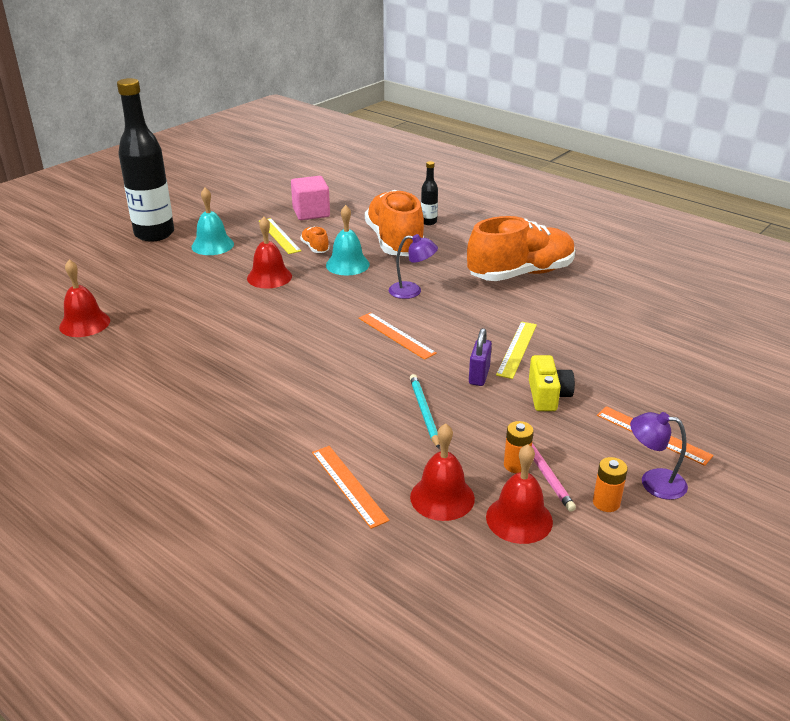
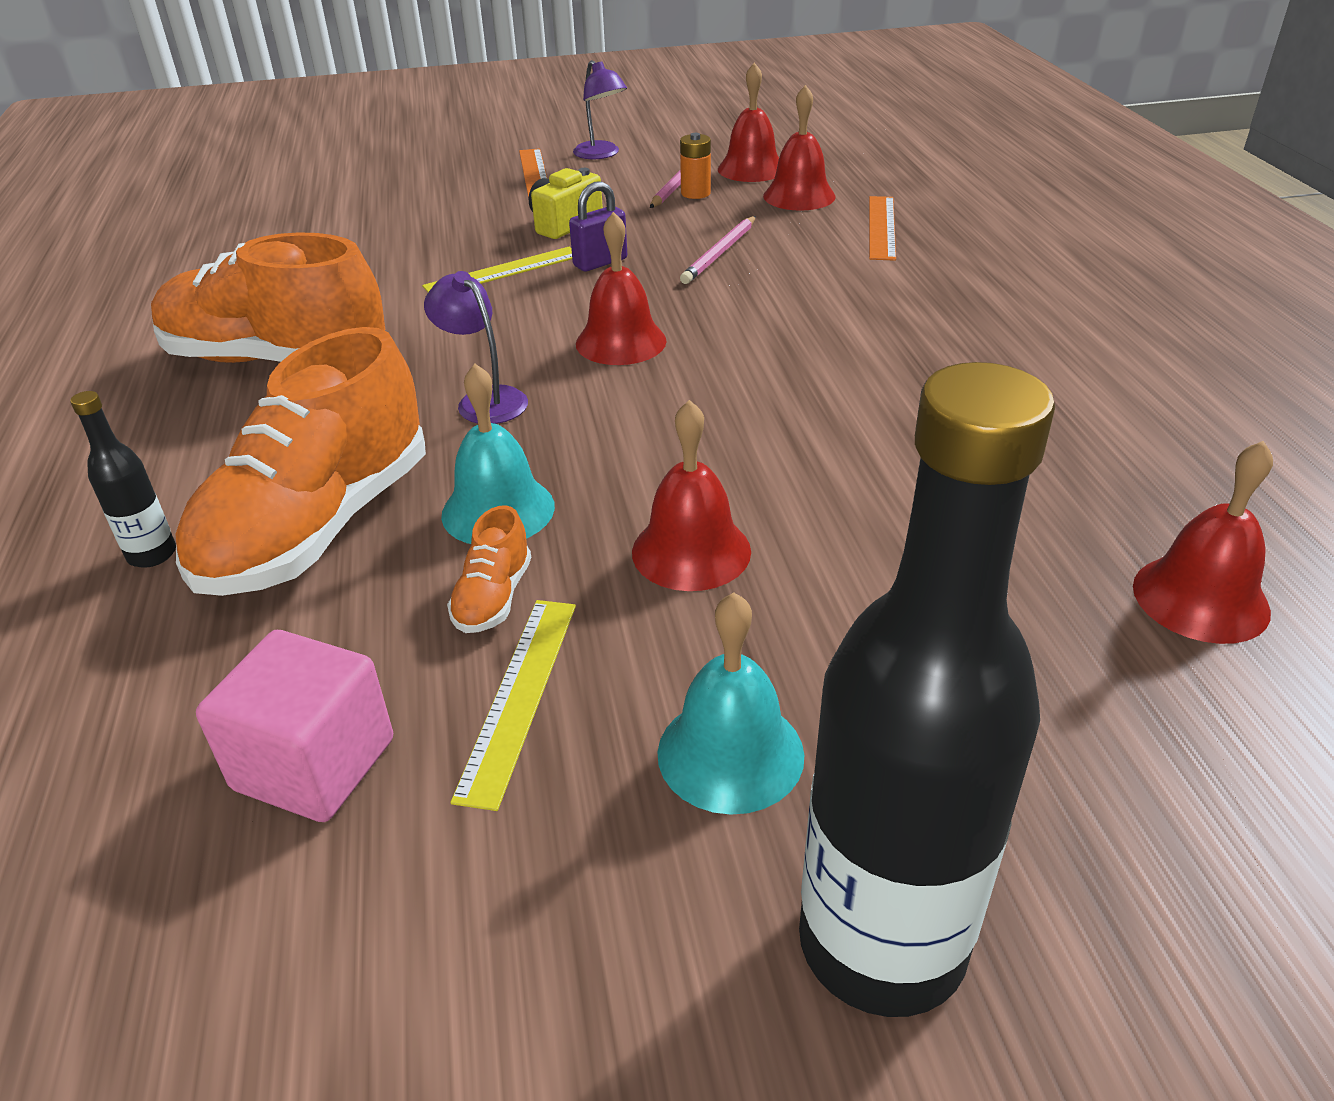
camera: 140 degrees left, 5 degrees up
orange ruler [359,312,437,360] -> red bell [576,212,667,365]
turquoise pencil [410,374,440,449] -> pink pencil [680,216,756,284]
orange battery [593,457,628,512] -> none

